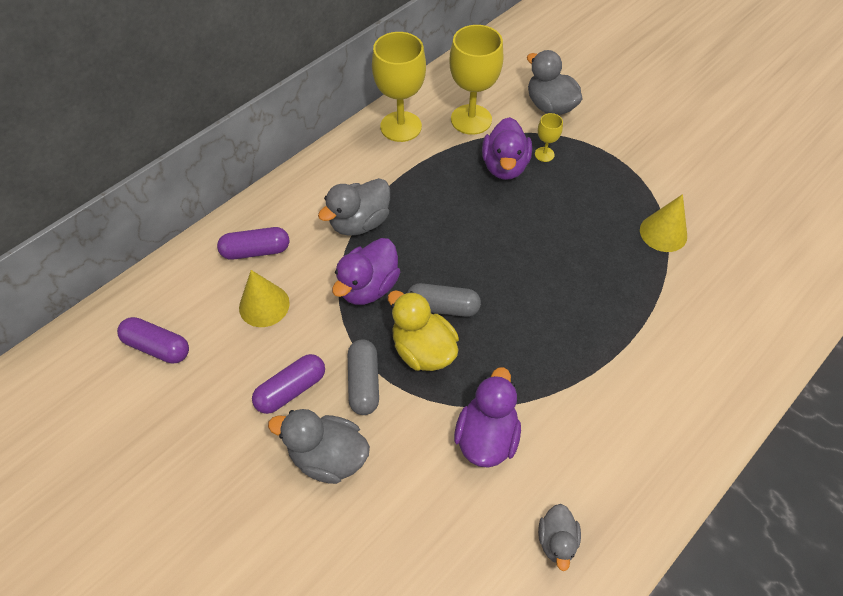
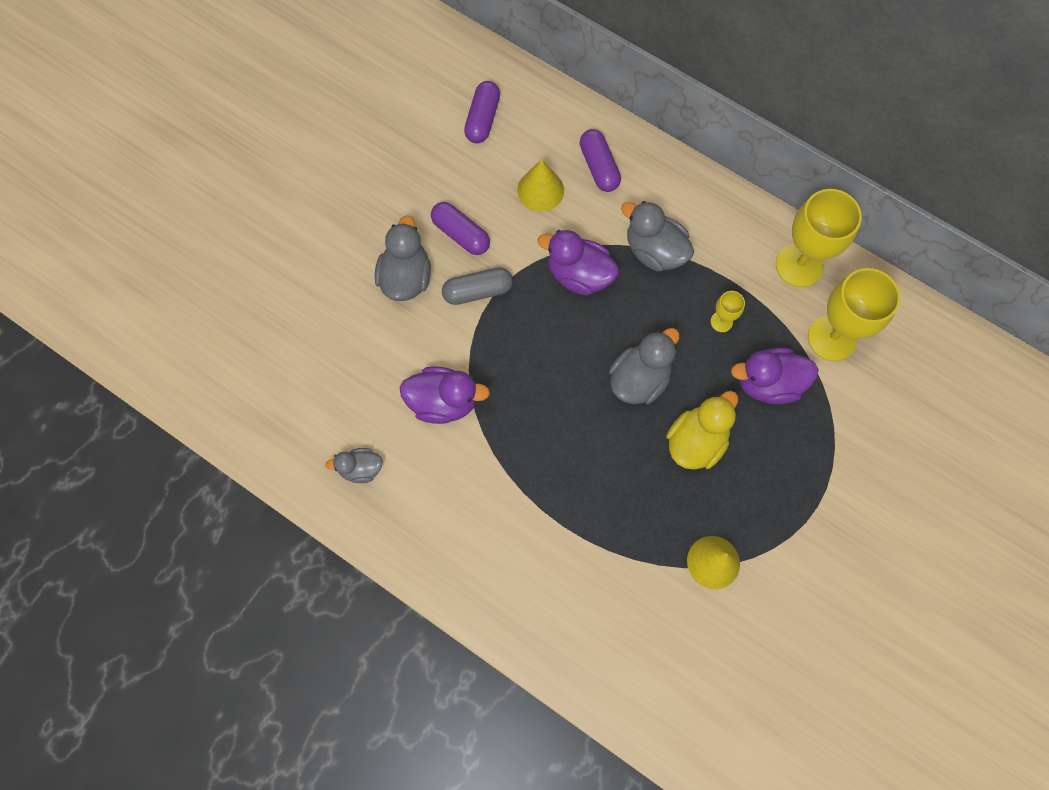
camera: 80 degrees right, 15 degrees up
yellow duck [388,290,459,371] -> yellow duck moved to [666,391,738,470]
grey capsule [407,283,481,317] -> none
grey duck [527,50,583,115] -> grey duck moved to [609,328,680,404]
yellow goblet [535,113,563,162] -> yellow goblet moved to [711,291,745,332]

